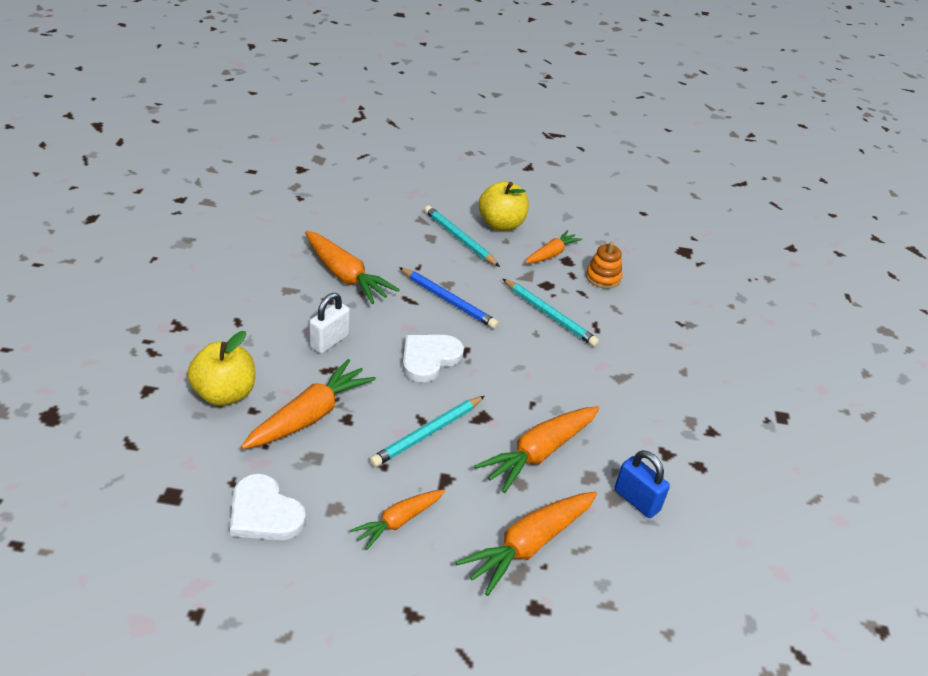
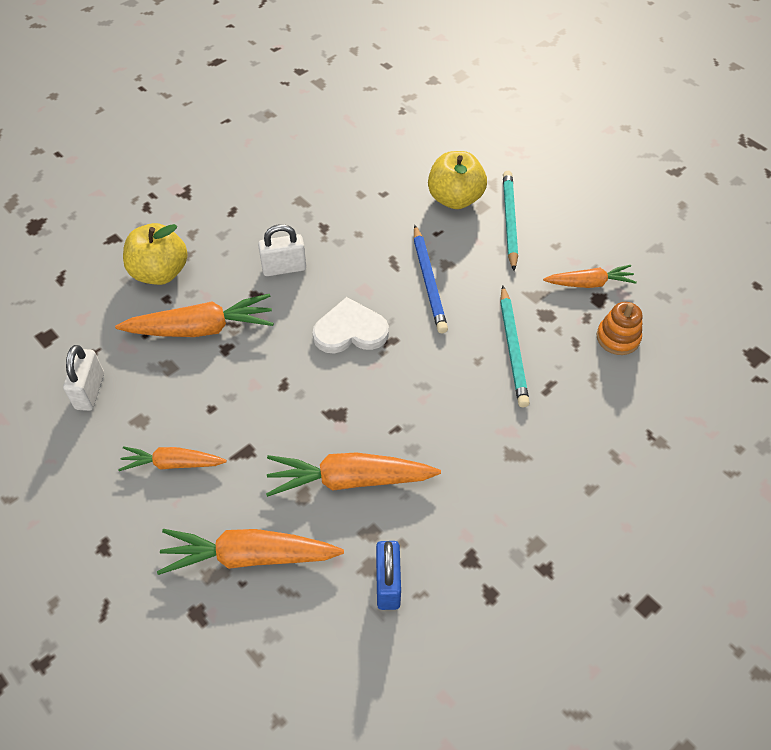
camera: 45 degrees right, 15 degrees up
white heart [230,473,306,540] -> white padlock [63,345,104,411]
orange carrot [305,231,400,304] -> none
turquoise pencil [369,396,485,467] -> none
yellow apple [479,181,529,231] -> yellow apple moved to [428,151,487,209]

